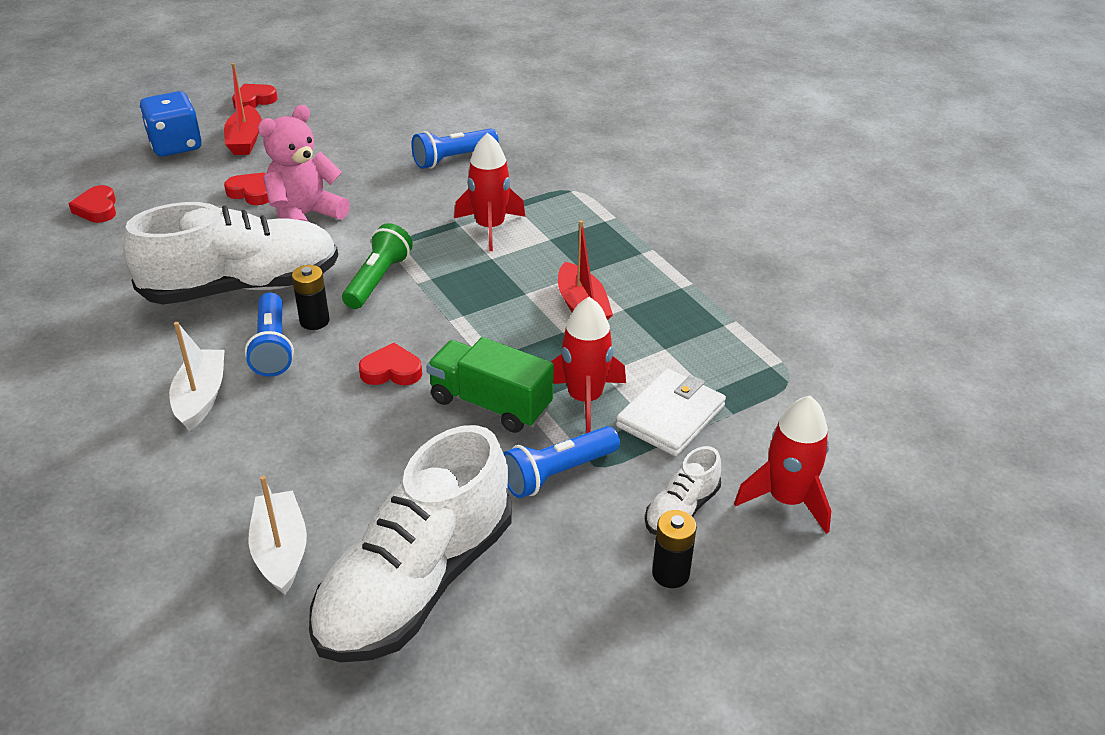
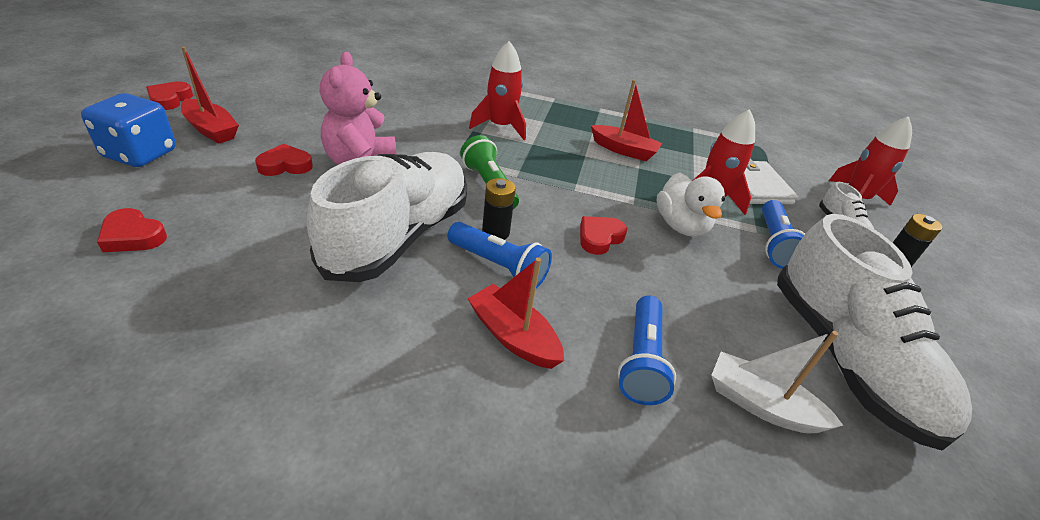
camera: 50 degrees left, 0 degrees up
white boat [169,322,224,431] -> red boat [468,258,564,369]
blue flashlight [411,128,499,169] -> blue flashlight moved to [618,295,676,405]
green truck [427,337,554,433] -> white duck [657,172,725,237]

